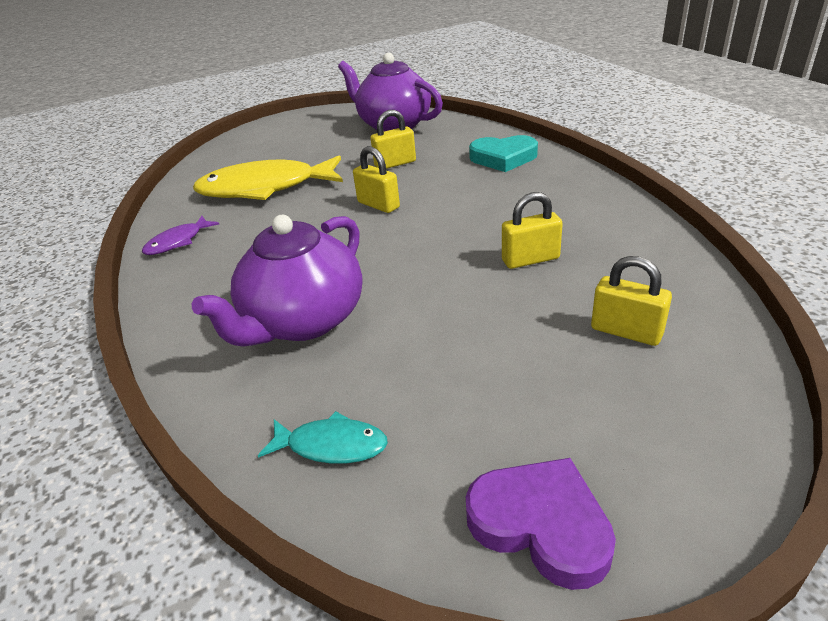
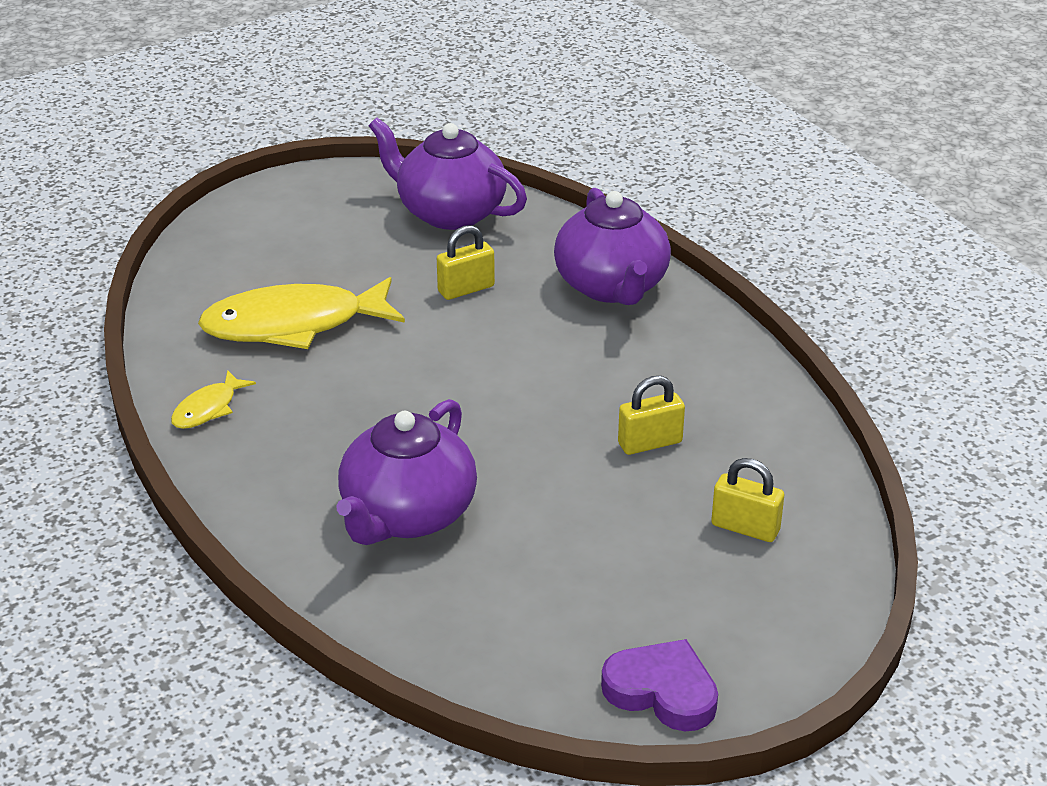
camera: 10 degrees left, 0 degrees up
purple fish [142,216,219,255] -> yellow fish [171,370,256,429]
turquoise fish [258,411,388,464] -> none
yellow padlock [353,146,400,213] -> none
turquoise heart [469,135,538,172] -> purple teapot [554,188,671,305]

